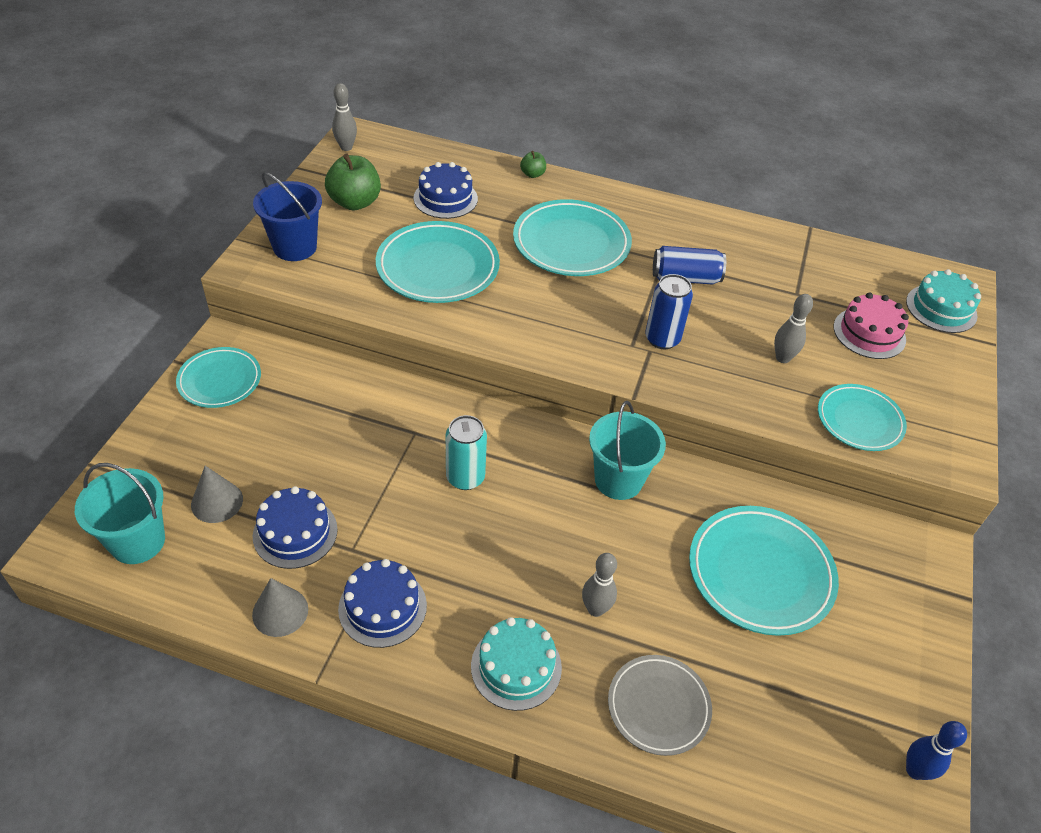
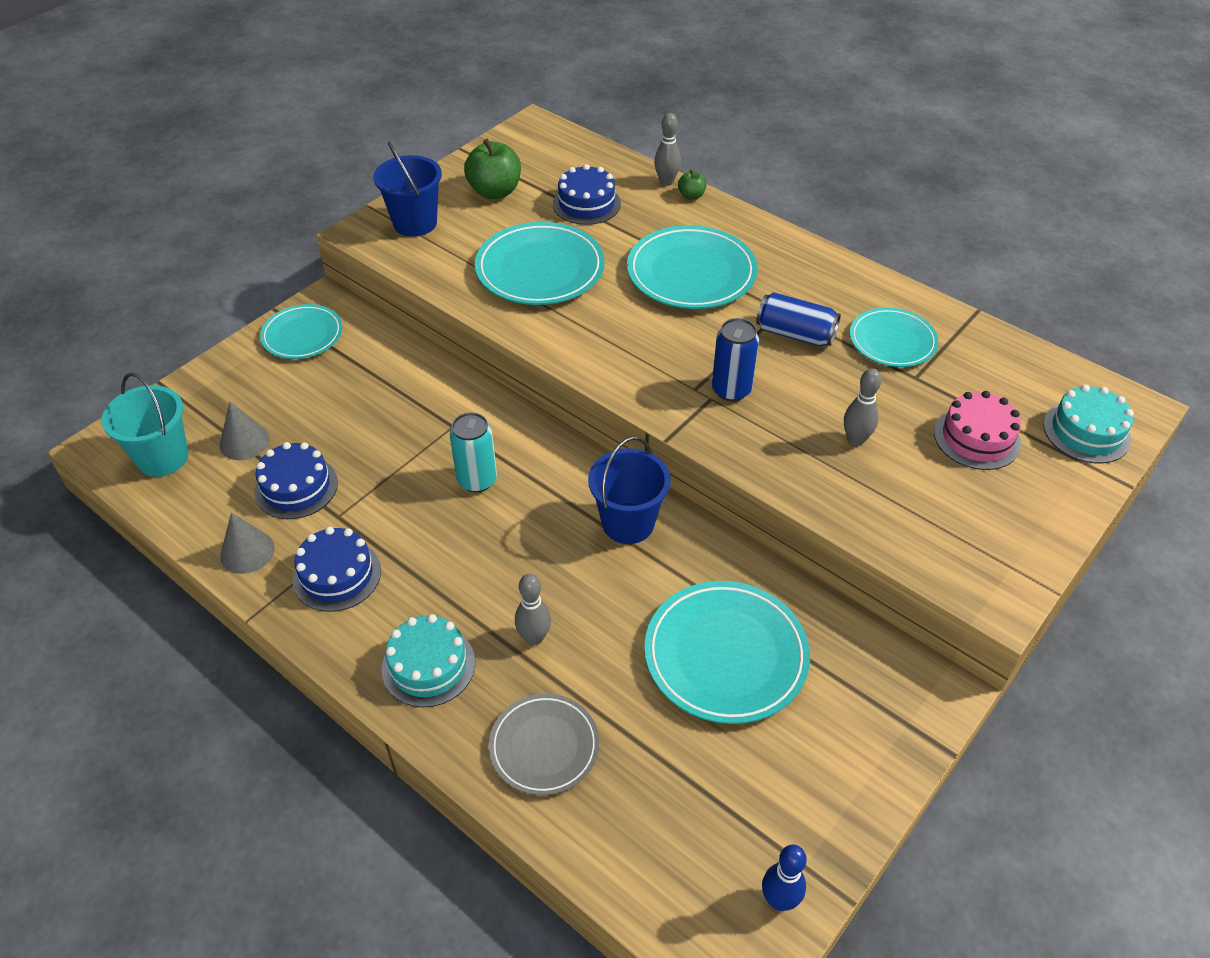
camera: 25 degrees right, 0 degrees up
grey bowling pin [332,83,357,151] -> grey bowling pin moved to [654,113,681,186]
turquoise bucket [589,401,666,500] -> blue bucket [588,436,671,544]
turquoise plate [818,384,907,451] -> turquoise plate moved to [850,307,938,367]

